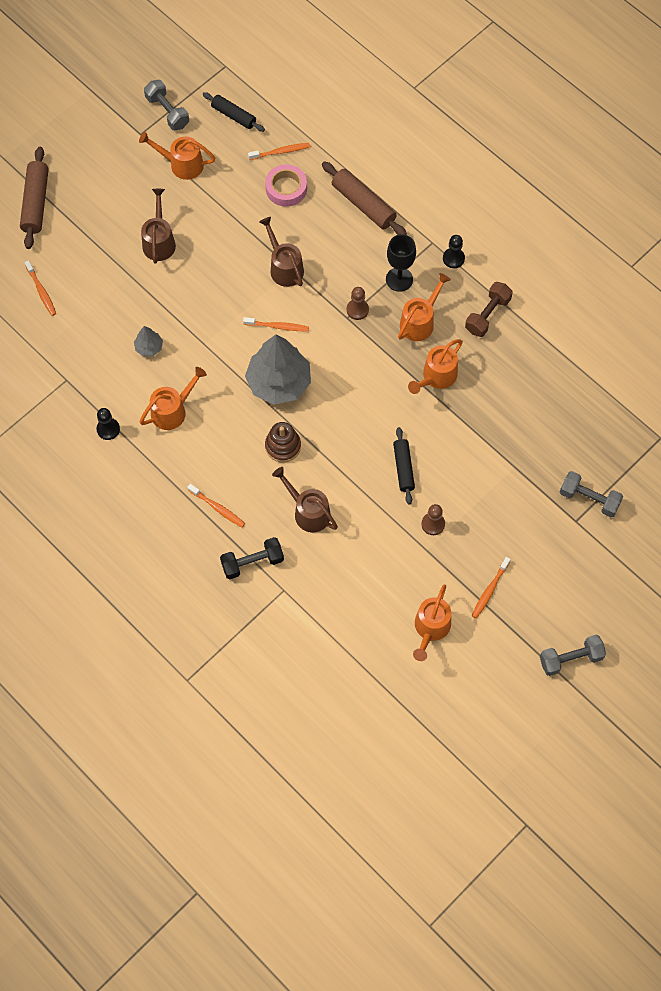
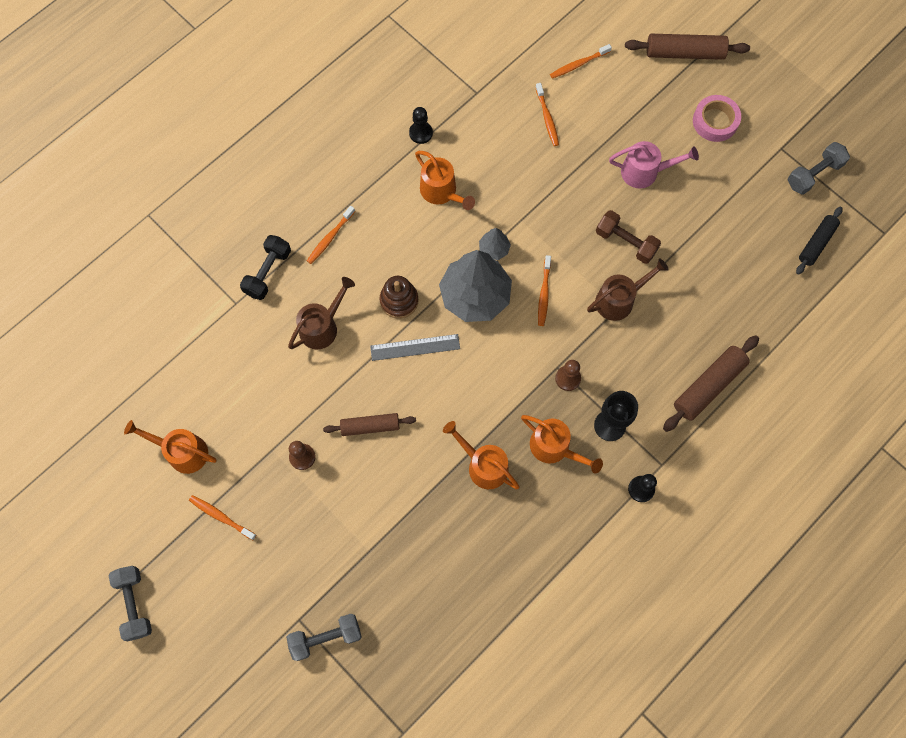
camera: 90 degrees right, 5 degrees up
grey tree [134,326,163,356] -> grey tree moved to [479,228,511,260]
orange watering can [139,132,215,180] -> none
brown watering can [141,189,176,264] -> pink watering can [609,141,699,189]
black dumbbell [220,537,284,579] -> black dumbbell turned 45 degrees clockwise [240,235,291,300]
orange toothbrush [248,143,310,160] -> orange toothbrush moved to [535,83,559,146]
pink tape [265,164,307,207] -> pink tape moved to [693,95,741,142]
black rolling pin [393,427,415,505] -> brown rolling pin [323,413,416,436]
brown dumbbell [465,282,513,337] -> brown dumbbell moved to [596,210,661,264]
grey dumbbell [560,471,623,517] -> grey dumbbell turned 45 degrees clockwise [286,614,362,661]
none -> grey ruler [370,334,460,361]

